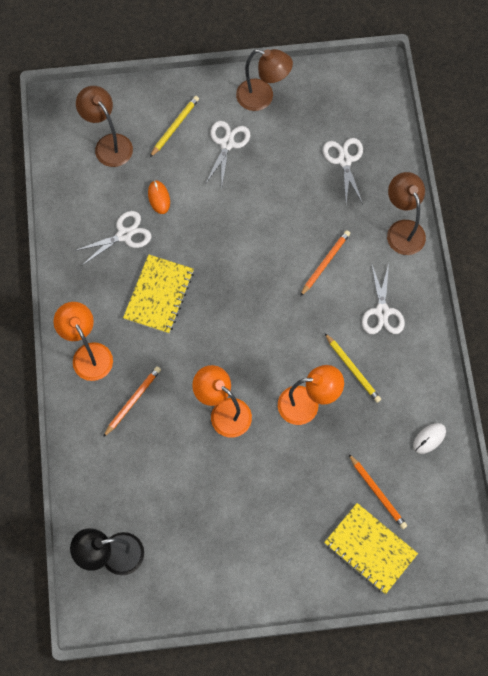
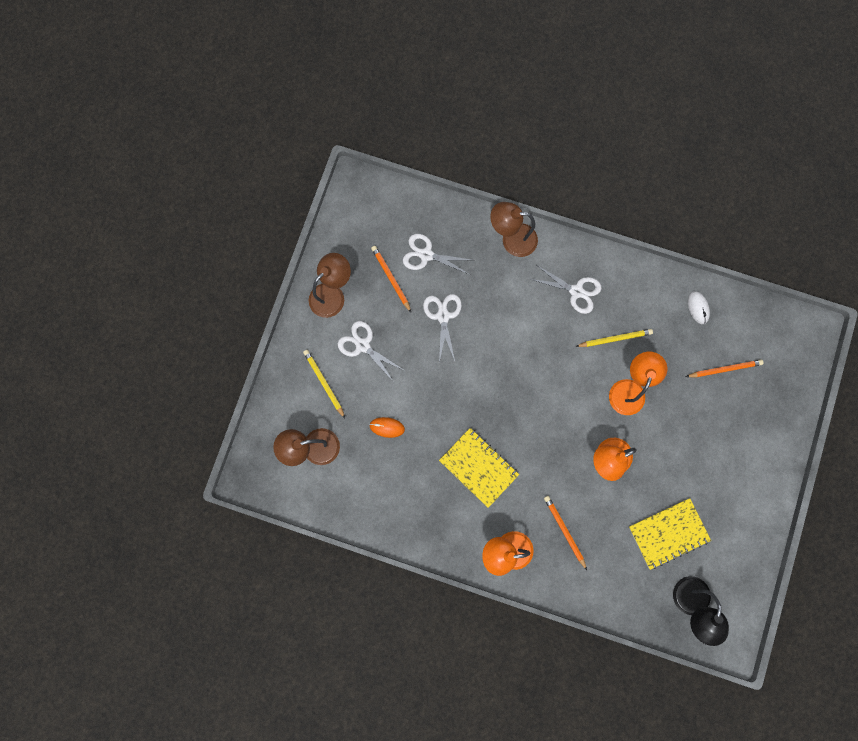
camera: 65 degrees left, 10 degrees up
white scissors [74,211,151,265] -> white scissors moved to [423,294,462,363]
orange pencil [300,230,350,296] -> orange pencil moved to [371,246,411,312]
yellow notebook [324,503,418,594] -> yellow notebook moved to [629,498,711,570]

